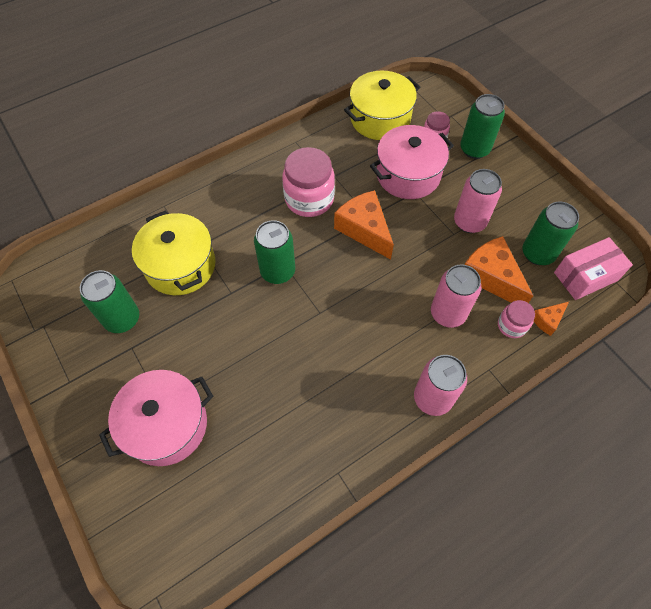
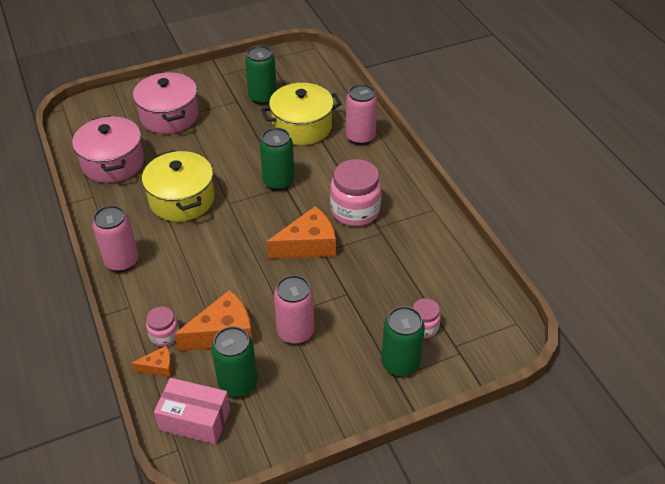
camera: 100 degrees right, 15 degrees down
yellow pot [344,71,420,140] -> yellow pot moved to [142,150,214,222]
pink pot [370,125,454,199] -> pink pot moved to [72,115,144,183]
pink can [431,264,481,328] -> pink can moved to [346,84,378,145]
orange cheese [534,302,569,336] -> orange cheese turned 105 degrees clockwise [131,346,172,377]
pink box [554,237,633,300] -> pink box turned 60 degrees counterclockwise [154,378,230,445]

